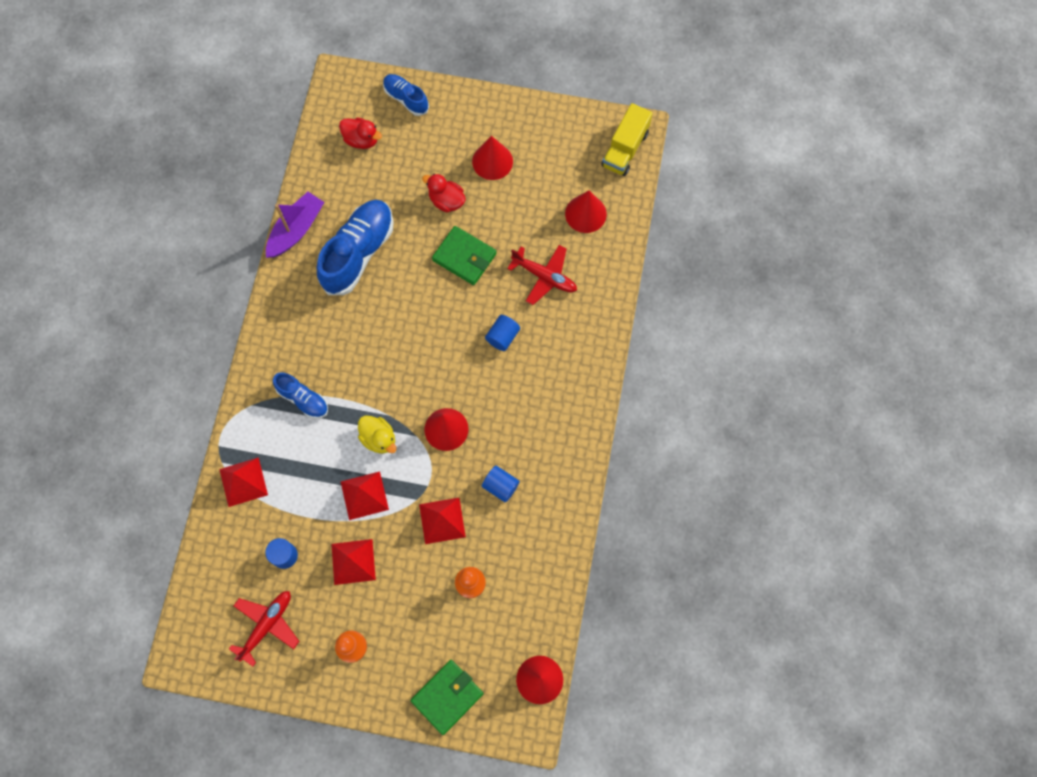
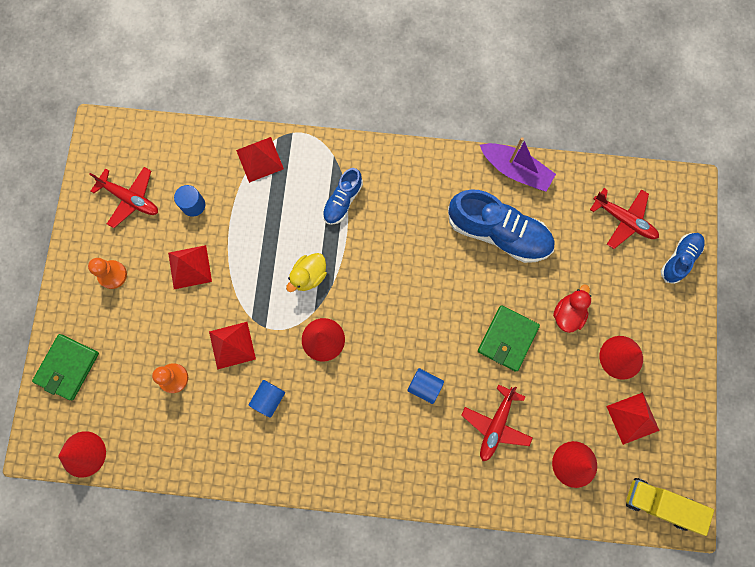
camera: 85 degrees right, 5 degrees up
red duck [339,117,382,149] -> red plane [590,188,659,249]
red pyramid [341,471,389,520] -> red pyramid moved to [606,392,660,445]
green wallet [411,660,483,735] -> green wallet turned 75 degrees clockwise [32,334,99,400]

